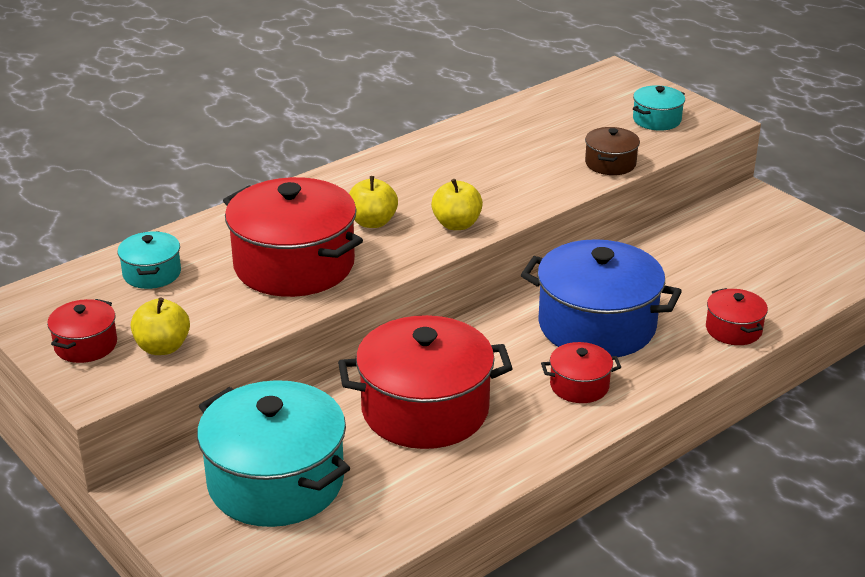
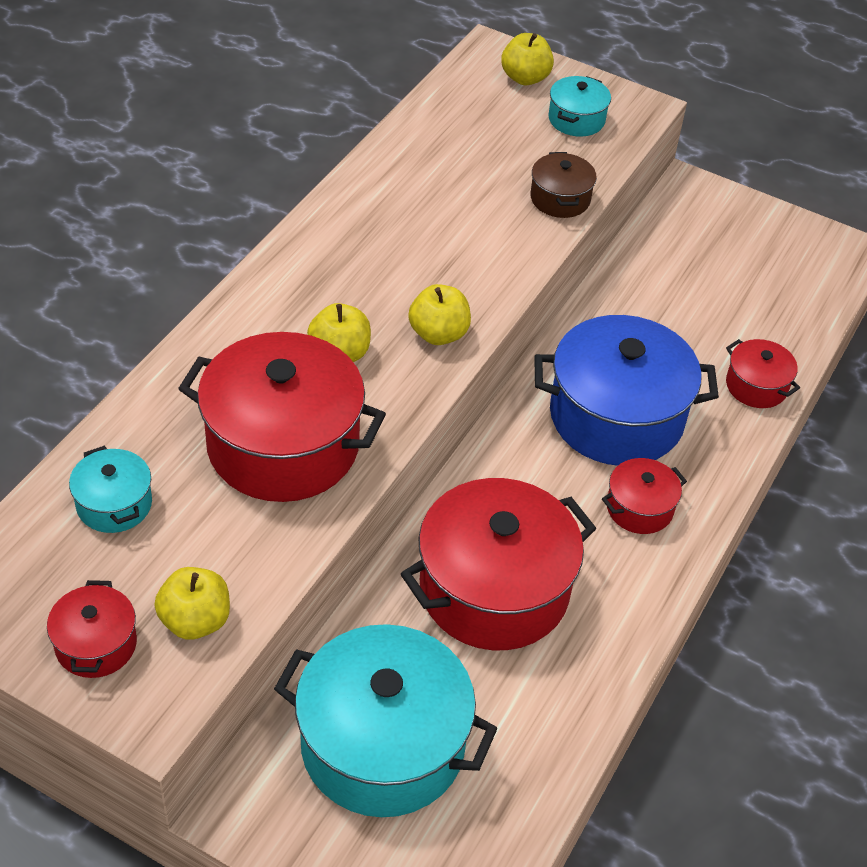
camera: 25 degrees left, 15 degrees up
none -> yellow apple [501,33,554,85]

